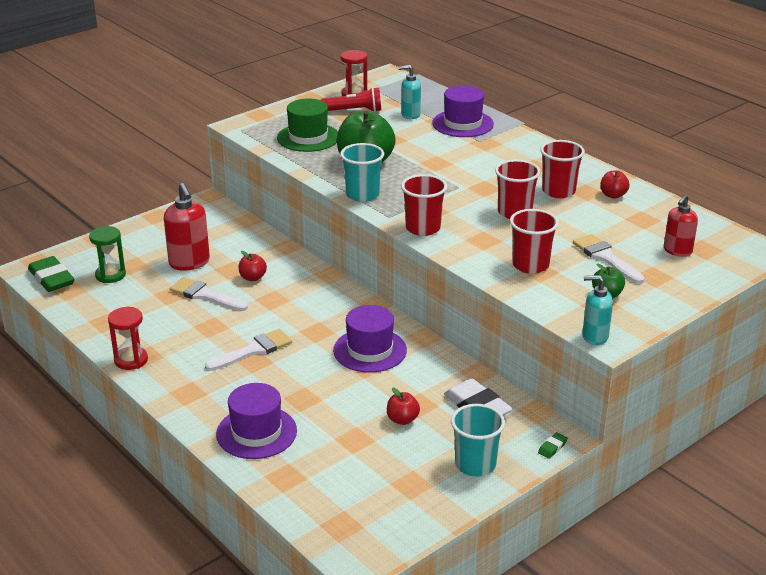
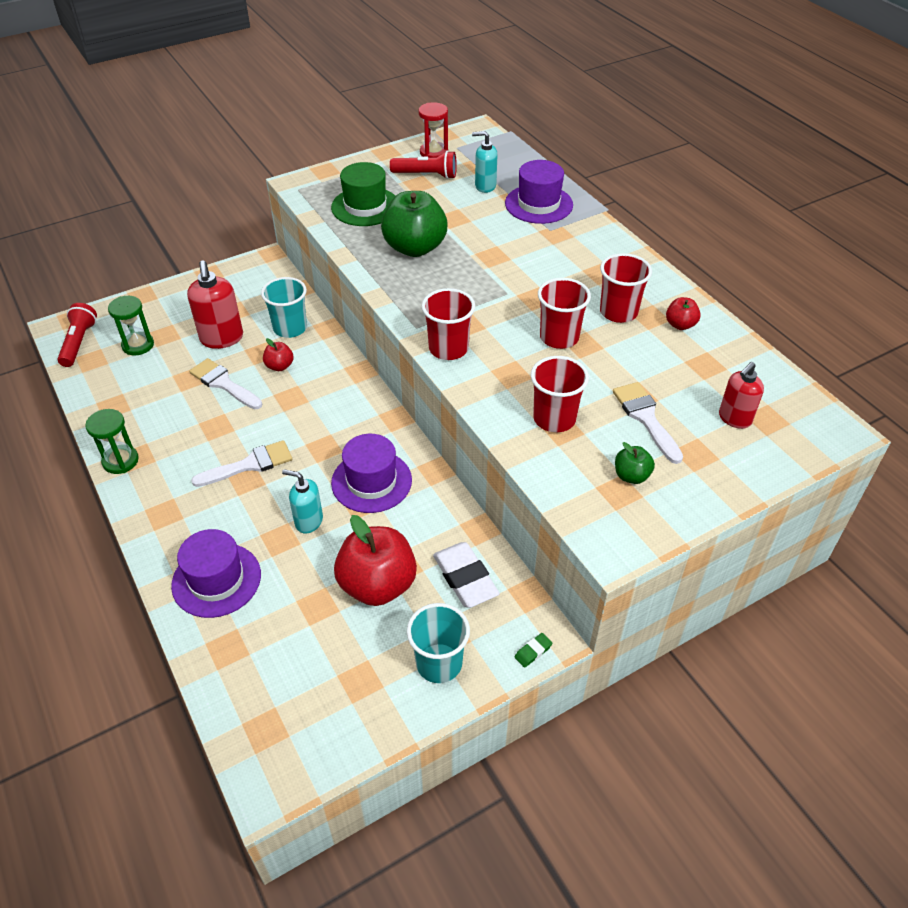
camera: 10 degrees right, 15 degrees up
green eraser [28,256,75,292] -> red flashlight [57,303,97,367]
red hourglass [108,307,148,370] -> green hourglass [85,409,139,474]
turquoise cup [340,143,384,202] -> turquoise cup moved to [261,277,307,338]
red apple [387,388,420,425] -> red apple [334,515,417,606], size x2.14
turquoise soap dispenser [582,275,613,345] -> turquoise soap dispenser moved to [282,469,323,534]

